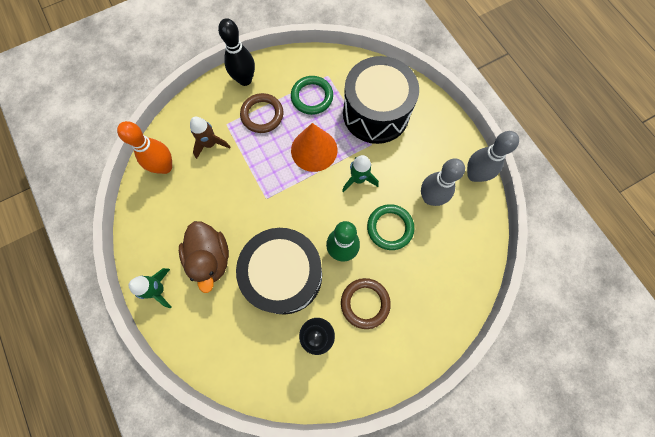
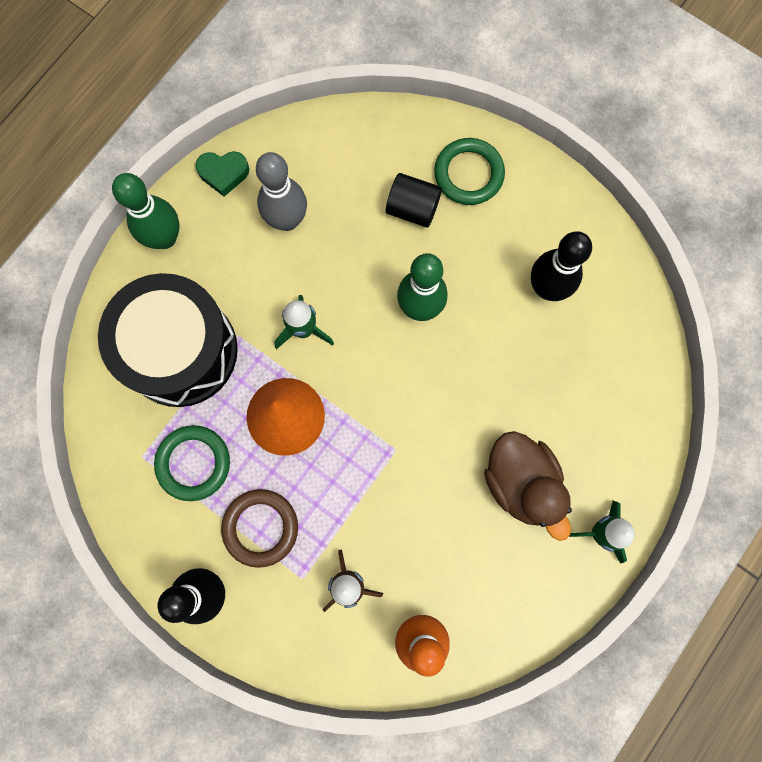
camera: 115 degrees left, 5 degrees up
brown duck [179,221,229,293] -> brown duck turned 105 degrees clockwise [484,431,572,541]
black drum [236,228,322,315] -> none
brown ring [341,278,391,329] -> none
green ring [367,204,414,250] -> green ring moved to [434,138,505,205]
grey bowling pin [467,131,519,182] -> green heart [195,151,249,197]
none -> green bowling pin [112,173,179,249]
none -> black cylinder [386,173,442,228]

